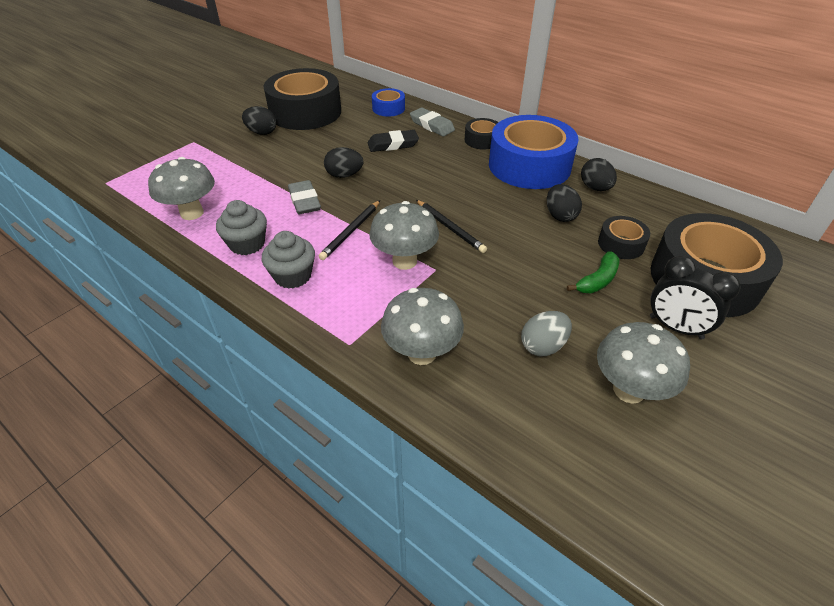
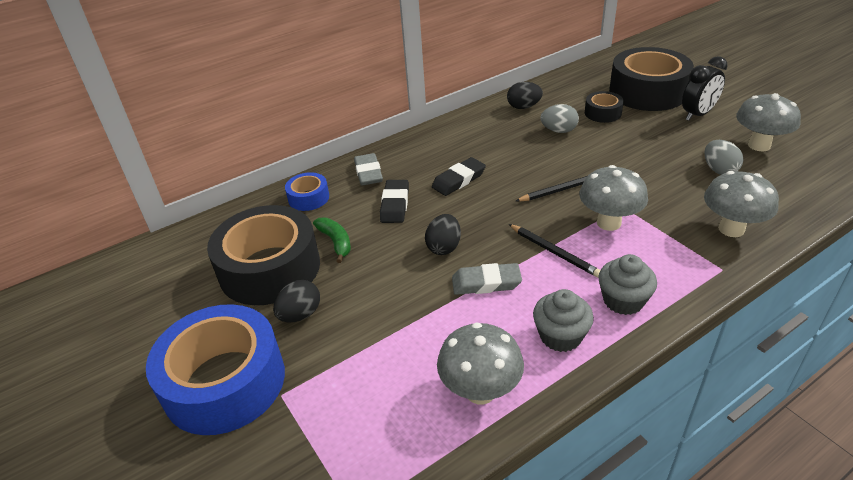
camera: 70 degrees left, 5 degrees down
grey eraser [410,107,455,136] -> grey eraser turned 75 degrees counterclockwise [354,153,383,185]
black tape [465,118,498,150] -> none
blue tape [489,115,579,189] -> blue tape moved to [146,304,285,435]
black egg [547,184,582,222] -> grey egg [540,104,579,133]
green banana [567,251,620,293] -> green banana moved to [313,217,351,263]
none -> black eraser [432,157,486,196]

